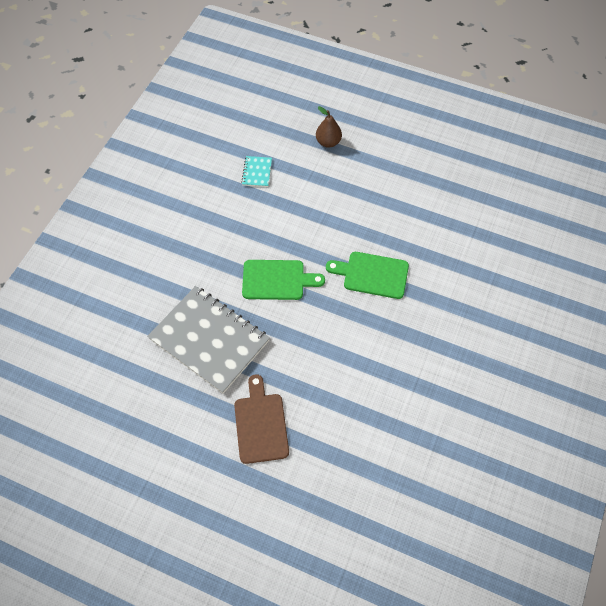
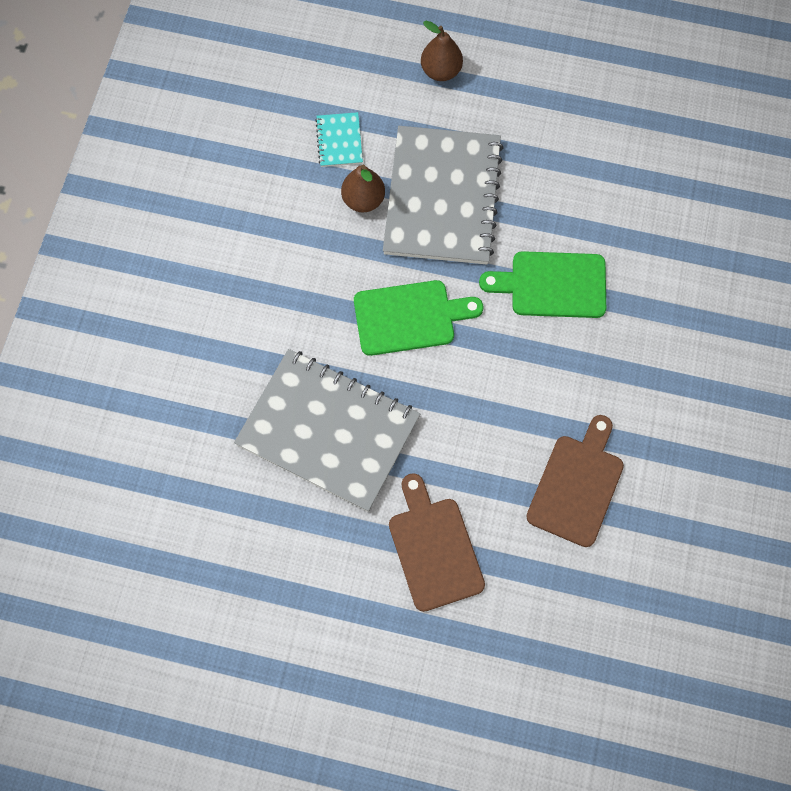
camera: 10 degrees left, 10 degrees up
none -> brown pear [341,165,385,212]
none -> grey notebook [383,126,503,265]
none -> brown cutting board [526,415,624,547]

